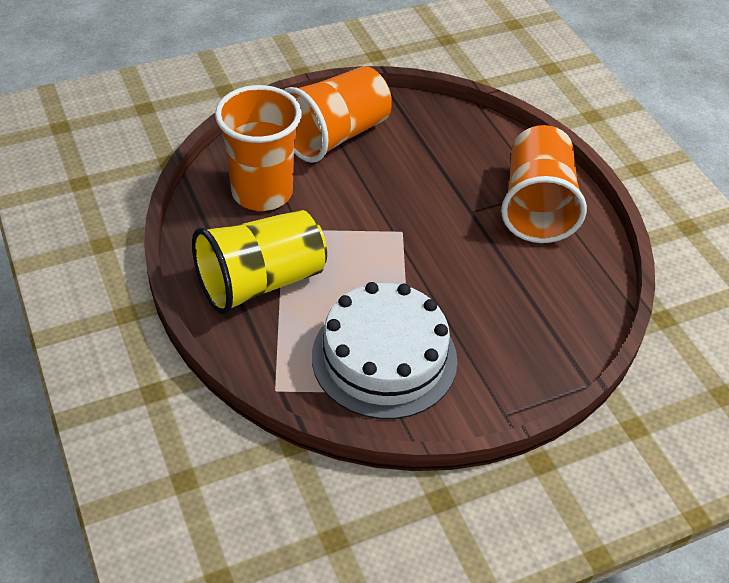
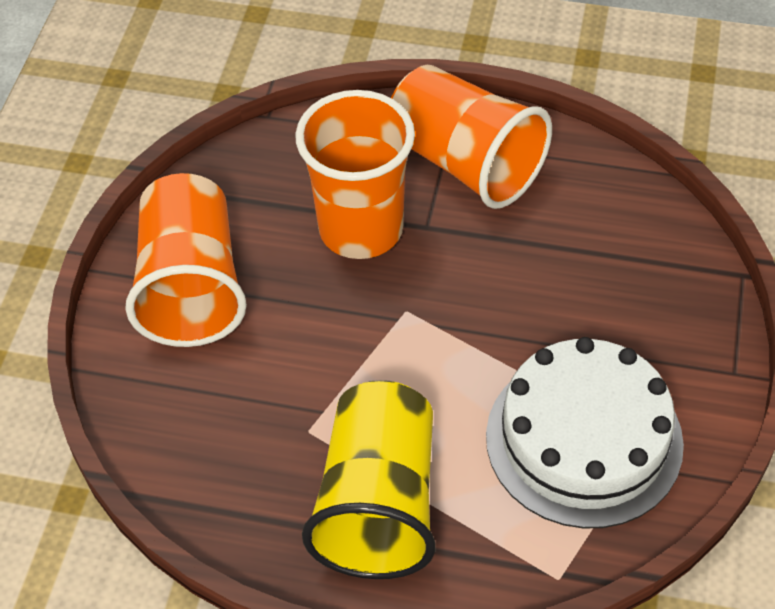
camera: 50 degrees left, 5 degrees up
orange cup [215,85,302,211] -> orange cup moved to [295,90,415,259]

